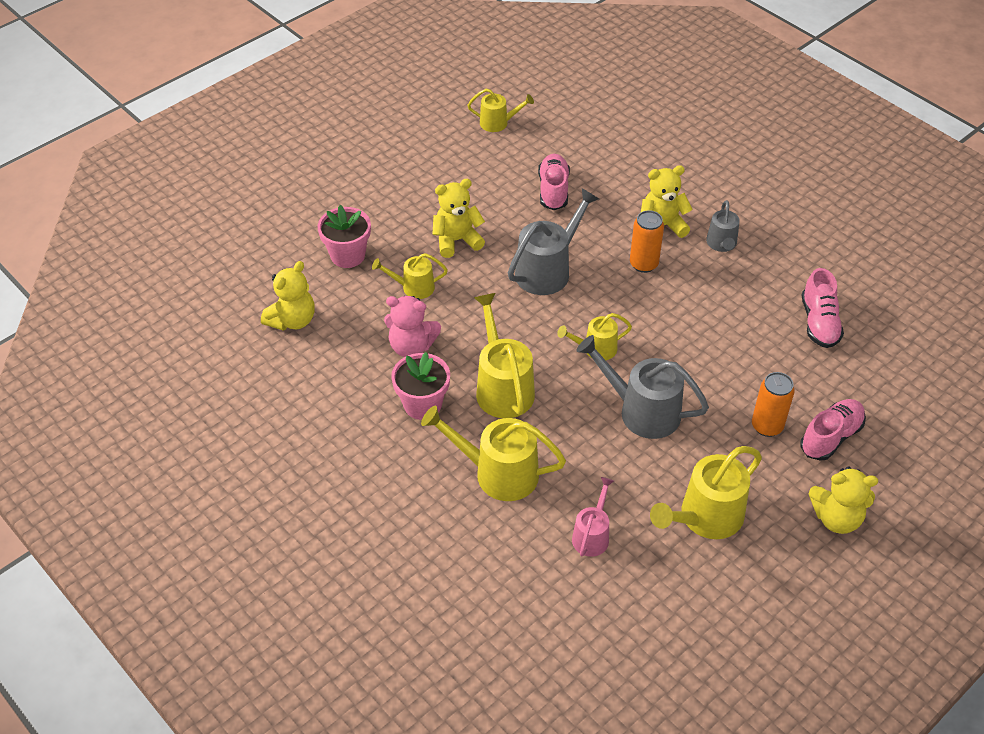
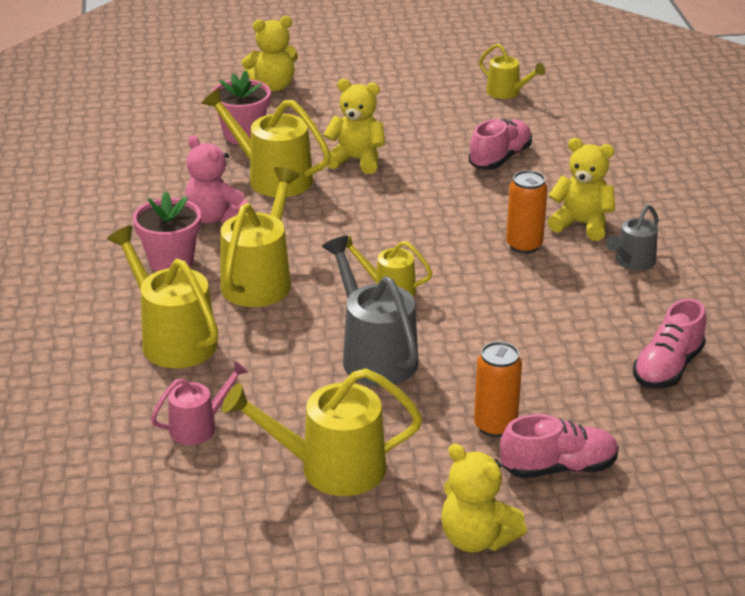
camera: 35 degrees right, 15 degrees down
yellow teddy bear [261,261,315,331] -> yellow teddy bear moved to [242,16,298,92]
yellow watering can [372,253,448,299] -> yellow watering can [201,88,331,197], size x1.73
grey watering can [508,188,599,295] -> none

